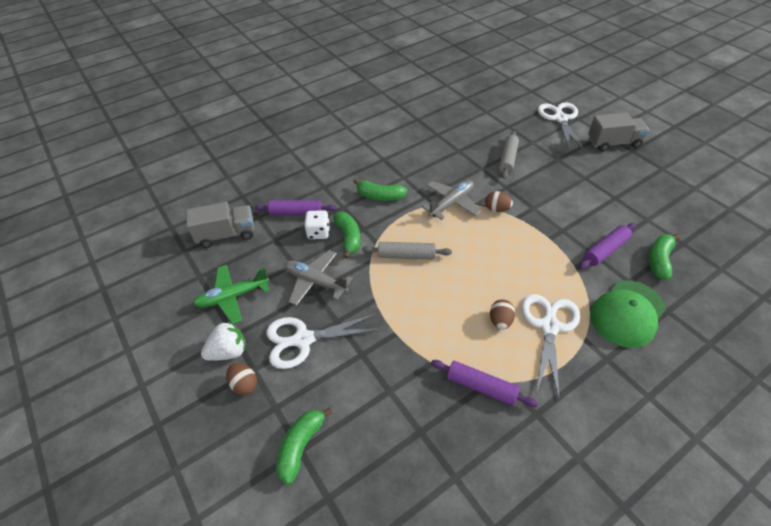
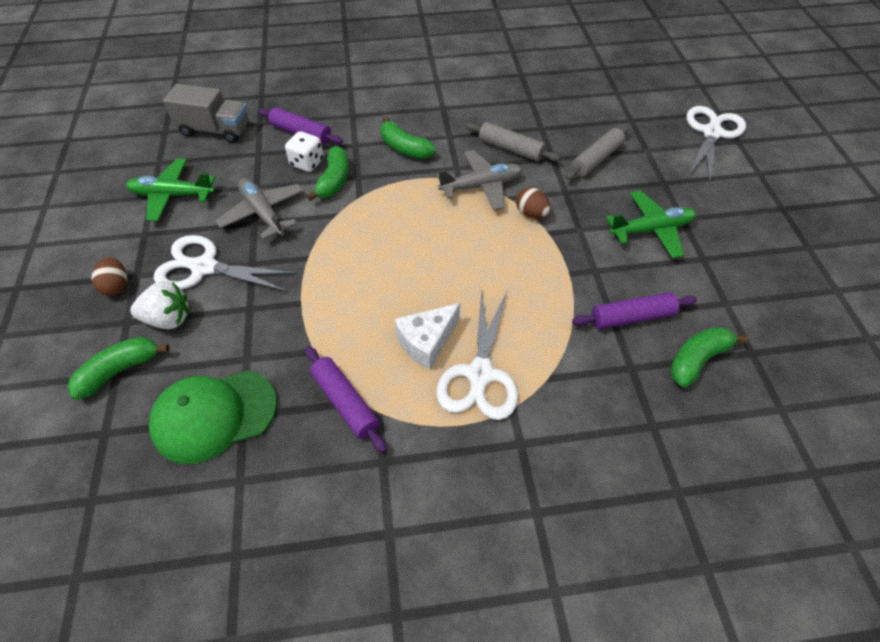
camera: 25 degrees right, 5 degrees up
white strawberry [201,321,245,361] -> white strawberry moved to [130,281,189,329]
grey rolling pin [362,242,452,260] -> grey rolling pin moved to [465,122,561,162]
brown egg [490,299,515,330] -> white cheese [395,303,460,370]
white scissors [521,294,580,398] -> white scissors turned 150 degrees clockwise [436,288,518,420]
grey truck [588,113,649,152] -> none
green cap [590,280,666,348] -> green cap moved to [149,370,277,464]
none -> green plane [606,190,696,259]

